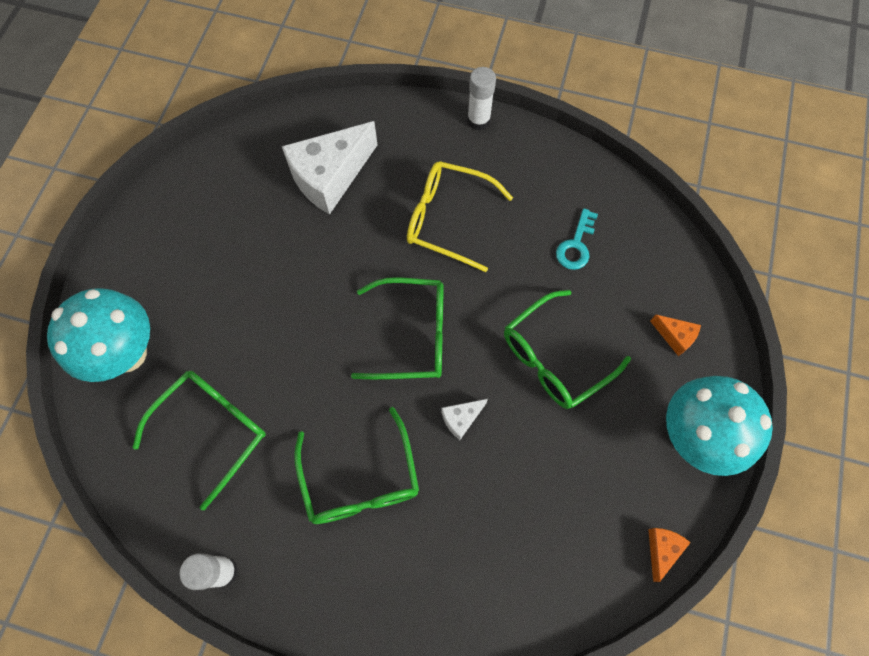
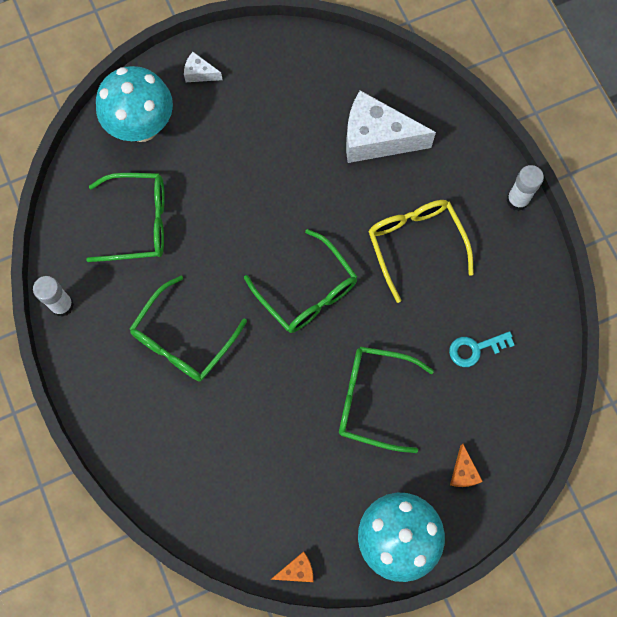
camera: 50 degrees right, 5 degrees up
white cheese [441,399,488,440] -> white cheese moved to [184,52,222,82]

